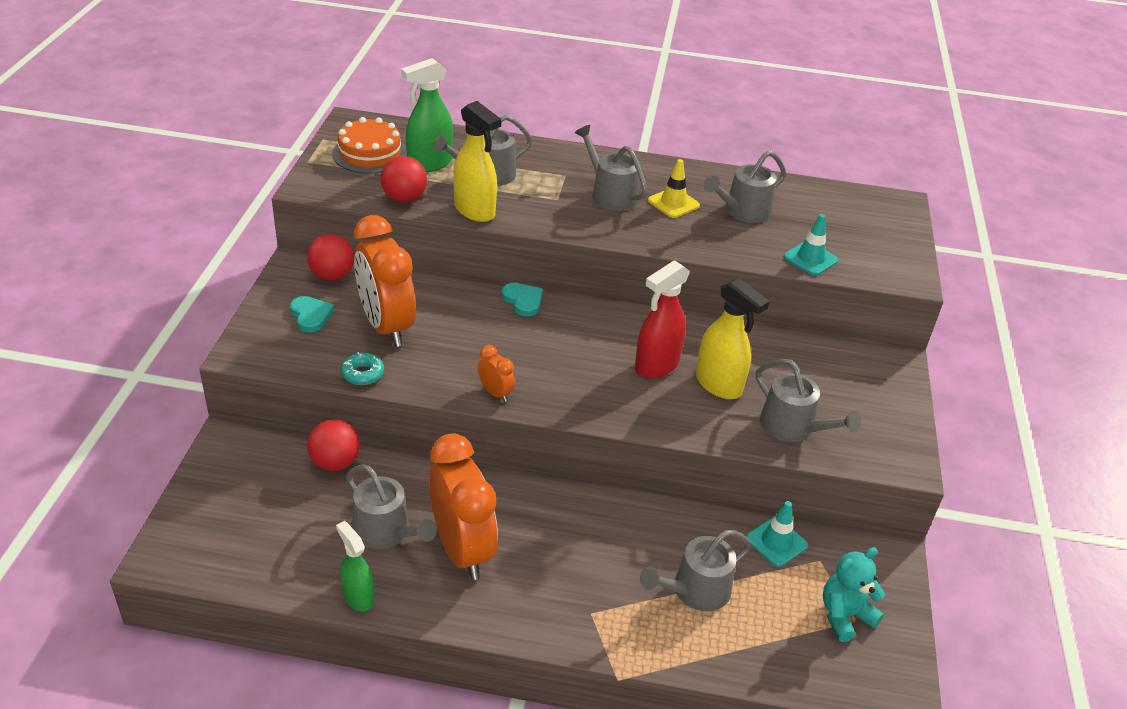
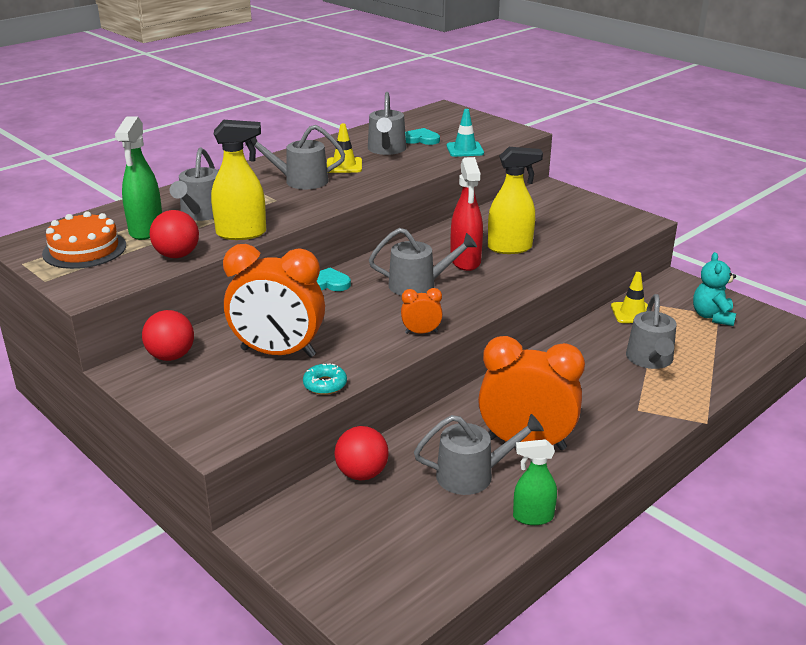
camera: 50 degrees left, 10 degrees down
turquoise heart [290,296,334,332] -> turquoise heart moved to [405,128,440,145]
turquoise traffic cone [746,501,808,567] -> yellow traffic cone [611,272,648,323]
grey watering can [756,359,862,442] -> grey watering can moved to [369,228,477,296]

